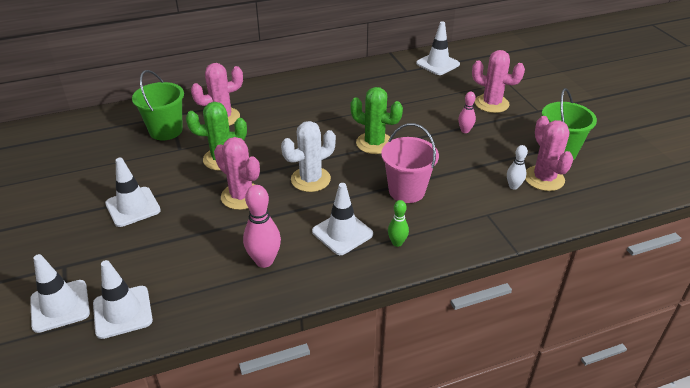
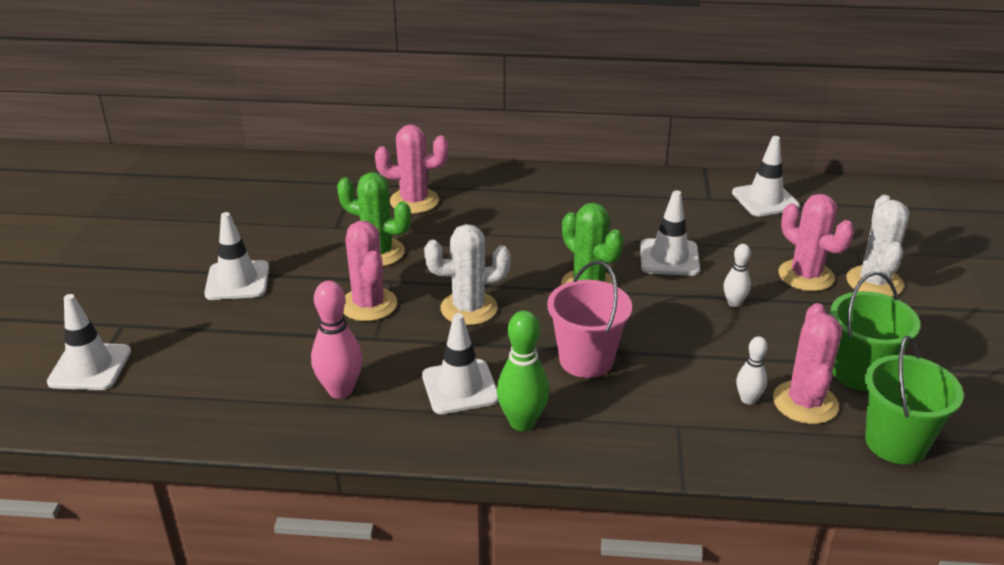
camera: 25 degrees right, 5 degrees down
white traffic cone [93,260,153,339] -> white traffic cone moved to [640,190,700,276]
green bucket [132,70,184,140] -> green bucket moved to [865,336,964,464]
green bowling pin [388,200,409,247] -> green bowling pin [497,310,549,431], size x1.69
pink bowling pin [458,92,476,133] -> white bowling pin [724,244,751,307]
none -> white cactus [846,195,909,297]

